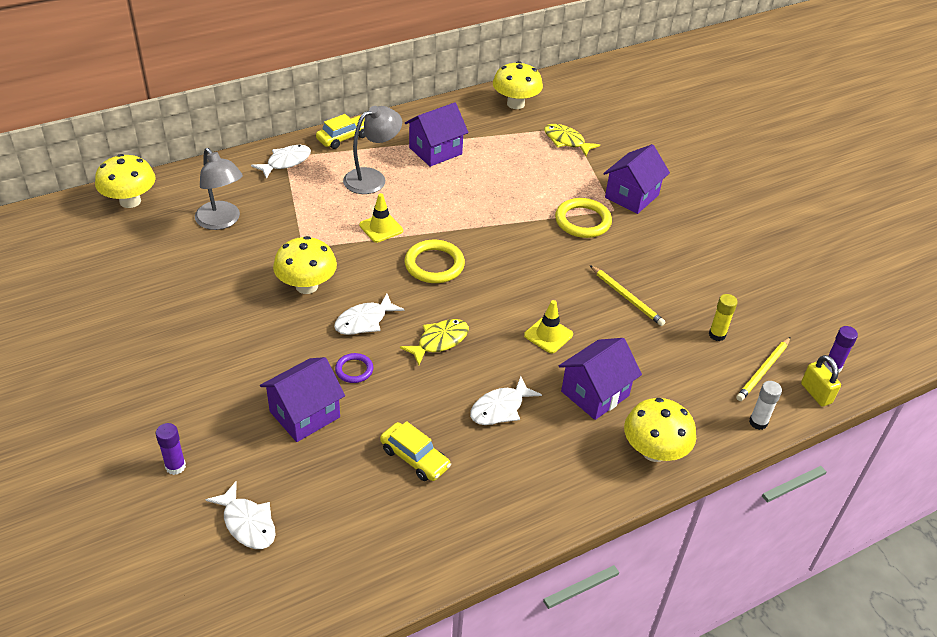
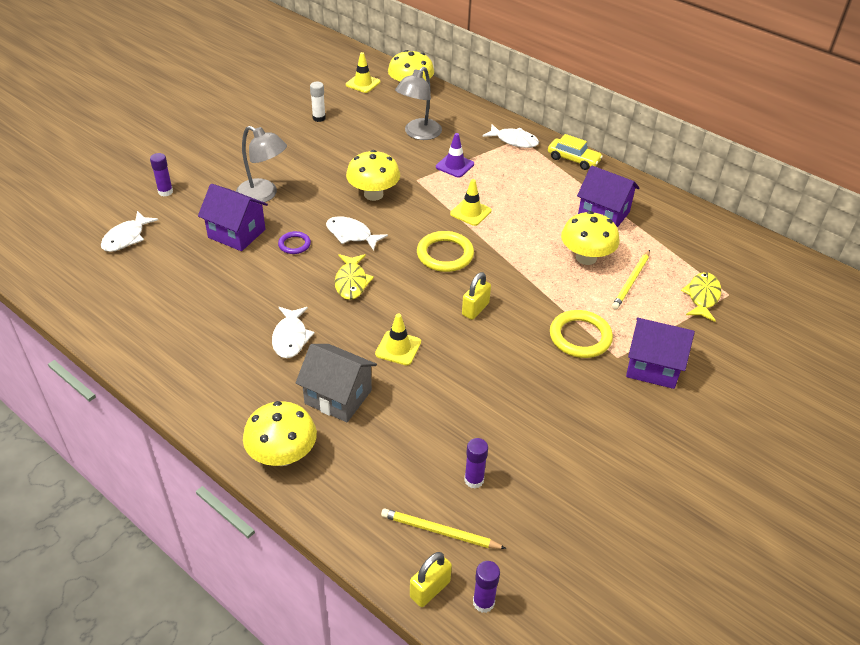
camera: 70 degrees right, 0 degrees up
grey lamp [343,106,402,194] -> grey lamp moved to [236,126,287,204]
yellow car [380,421,451,481] -> none
yellow fish [400,319,469,366] -> yellow fish turned 60 degrees clockwise [335,254,374,300]
white fish [470,376,542,425] -> white fish turned 120 degrees counterclockwise [272,307,314,358]
yellow mushroom [493,61,543,109] -> yellow mushroom moved to [561,211,620,265]
purple house [559,338,642,420] -> grey house [296,344,377,422]
yellow pencil [590,265,665,326] -> yellow pencil moved to [612,250,650,310]
yellow glue stick [709,294,738,341] -> purple glue stick [464,438,488,489]
white glue stick [749,381,782,430] -> white glue stick moved to [310,82,326,122]
none -> yellow traffic cone [346,52,380,93]
none -> purple traffic cone [436,133,474,178]
none -> yellow padlock [462,272,491,320]

